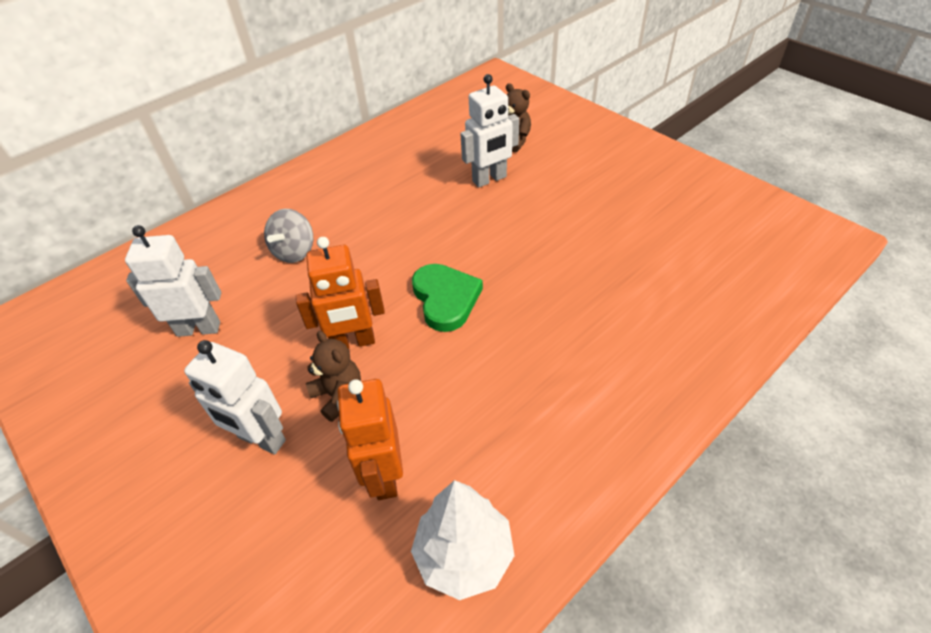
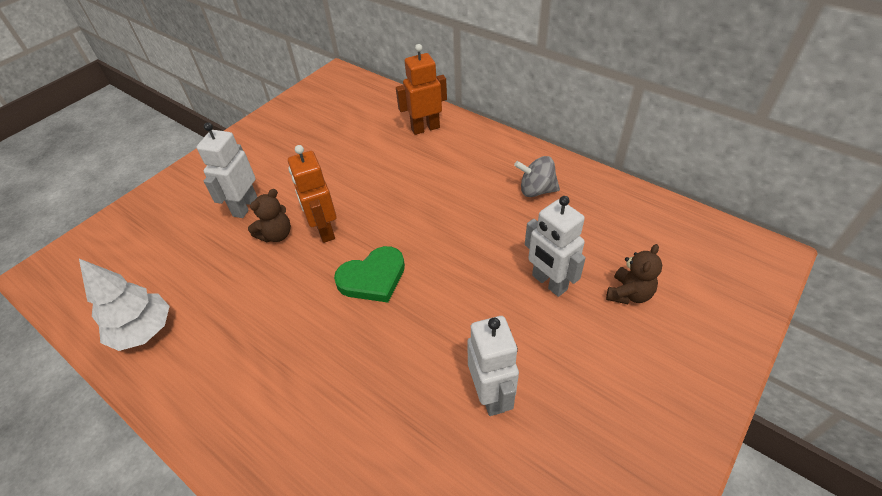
camera: 80 degrees right, 0 degrees up
white robot [125,225,221,337] -> white robot moved to [467,316,519,416]
grey spinning top [264,209,313,263] -> grey spinning top moved to [514,156,560,197]
orange robot [337,379,403,500] -> orange robot moved to [396,44,447,135]

